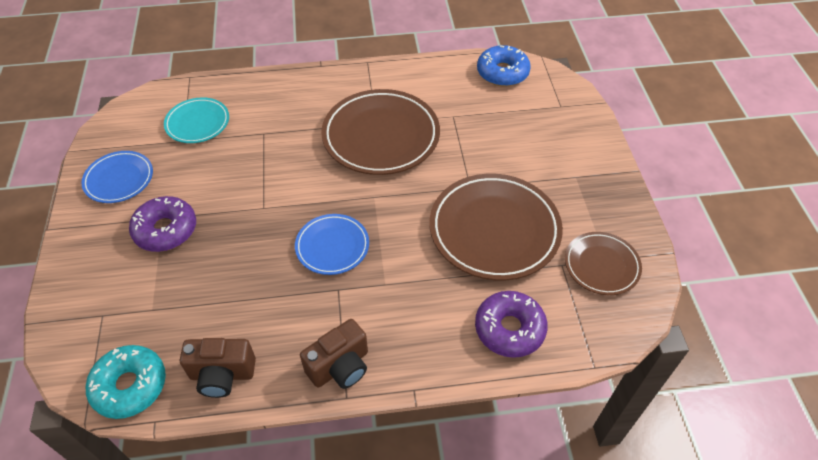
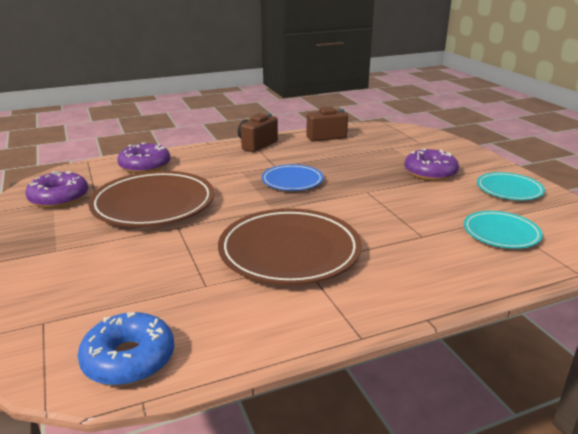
camera: 165 degrees right, 25 degrees down
blue plate [81,151,153,203] -> turquoise plate [477,172,545,200]
turquoise donut [86,345,166,419] -> none
brown plate [565,232,642,295] -> purple donut [25,171,88,208]

